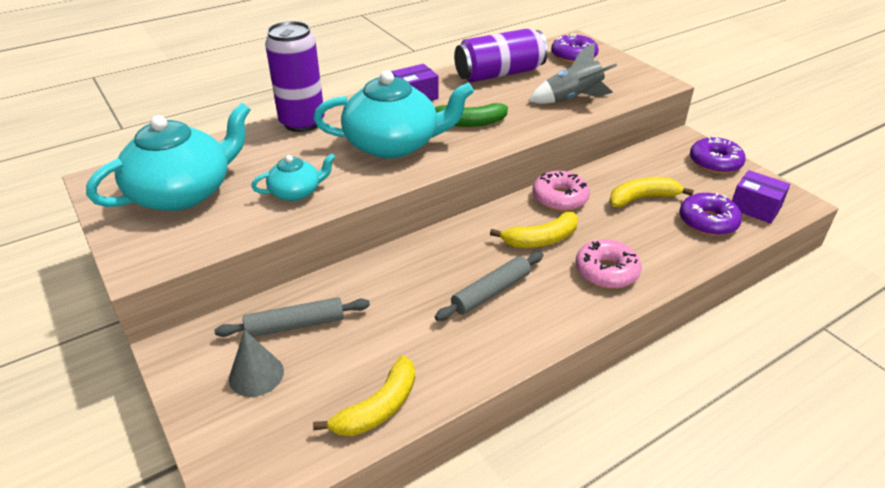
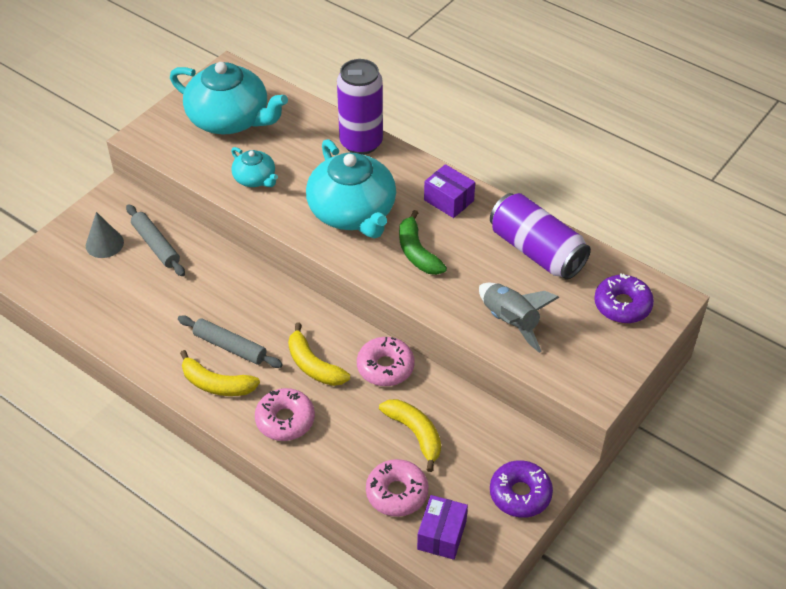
camera: 70 degrees right, 10 degrees up
yellow banana [313,356,415,436] -> yellow banana moved to [180,350,260,396]
purple donut [679,193,742,236] -> pink donut [366,459,429,517]

